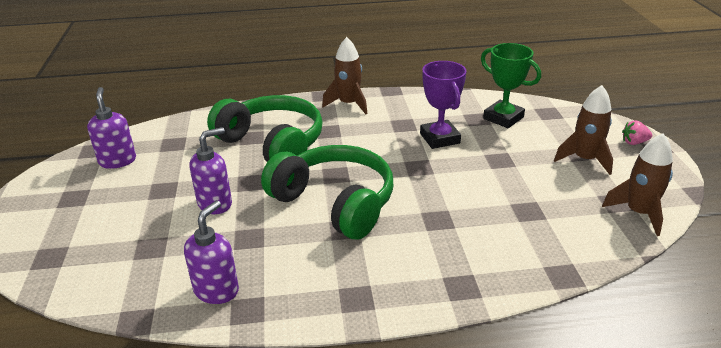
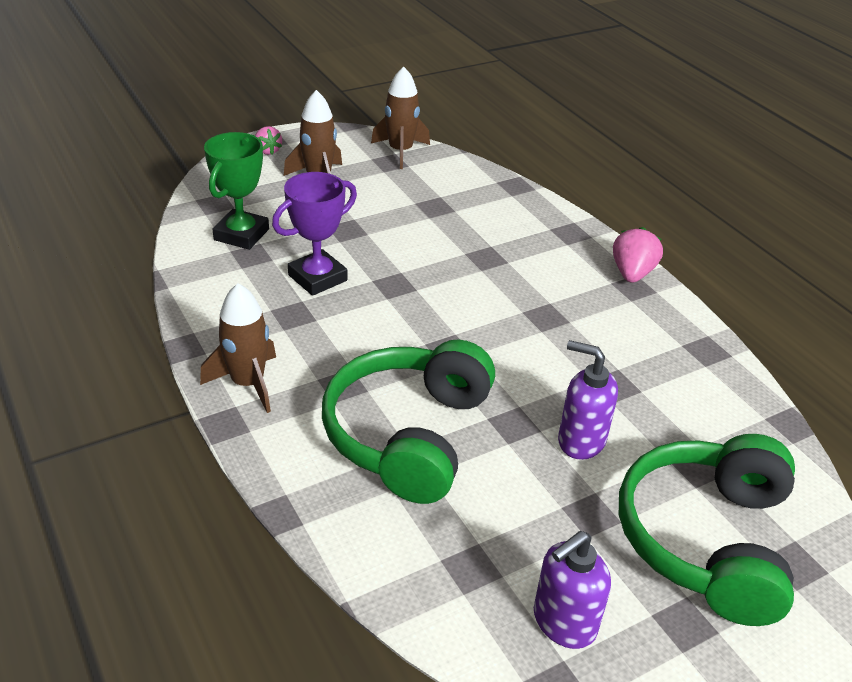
camera: 115 degrees left, 5 degrees up
purple soap dispenser [184,200,239,304] -> none
green headphones [261,145,393,240] -> green headphones moved to [619,434,795,626]
none -> pink strawberry [613,227,663,283]

